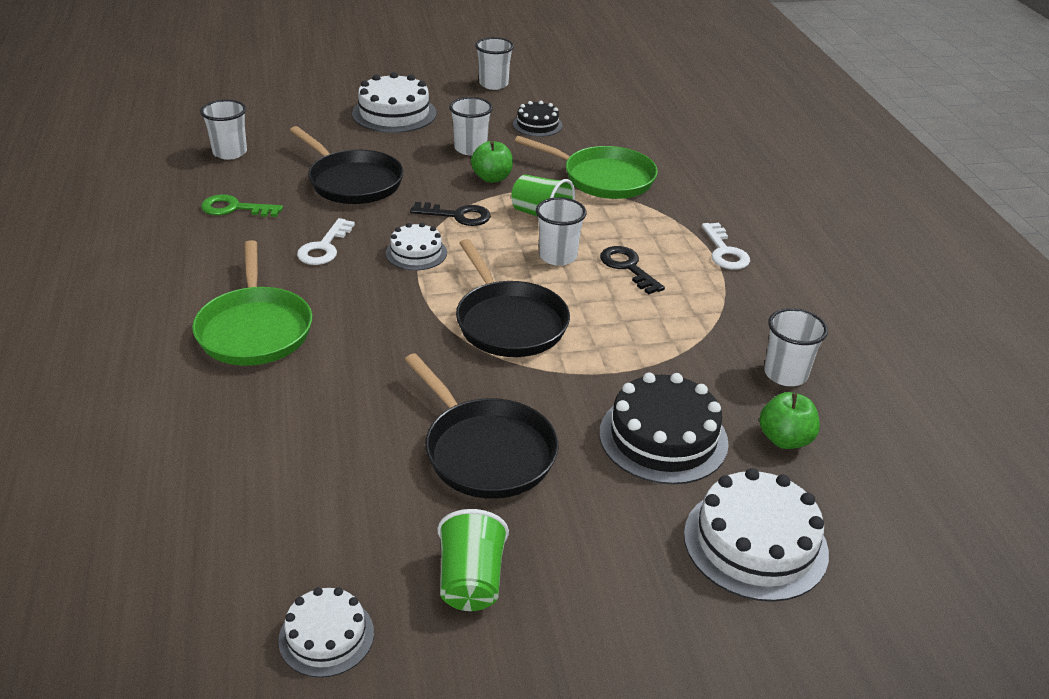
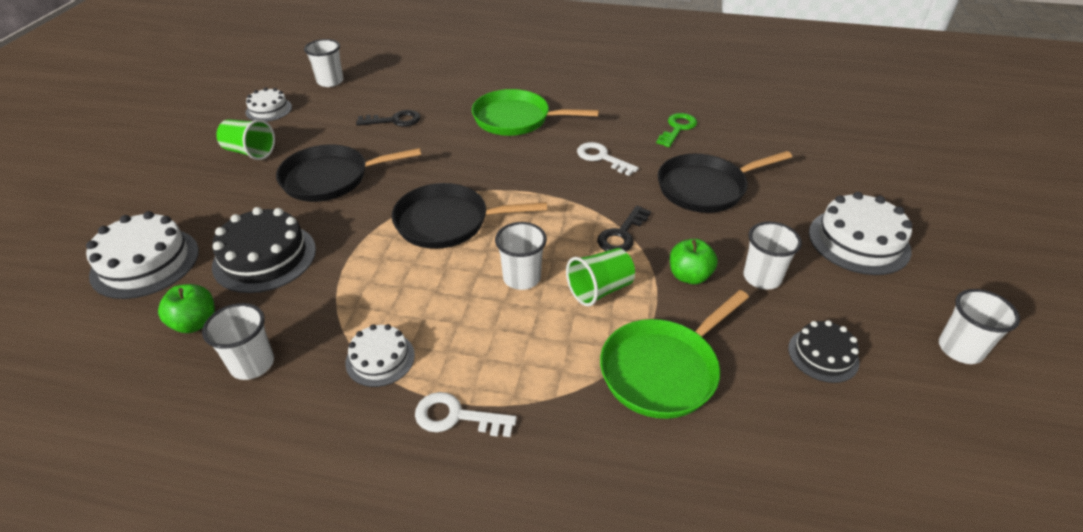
camera: 115 degrees right, 5 degrees up
white cup [200,100,247,160] -> white cup moved to [304,39,343,87]
white cake [386,223,447,270] -> white cake moved to [345,324,415,387]
black key [600,246,665,295] -> black key moved to [356,110,421,127]

